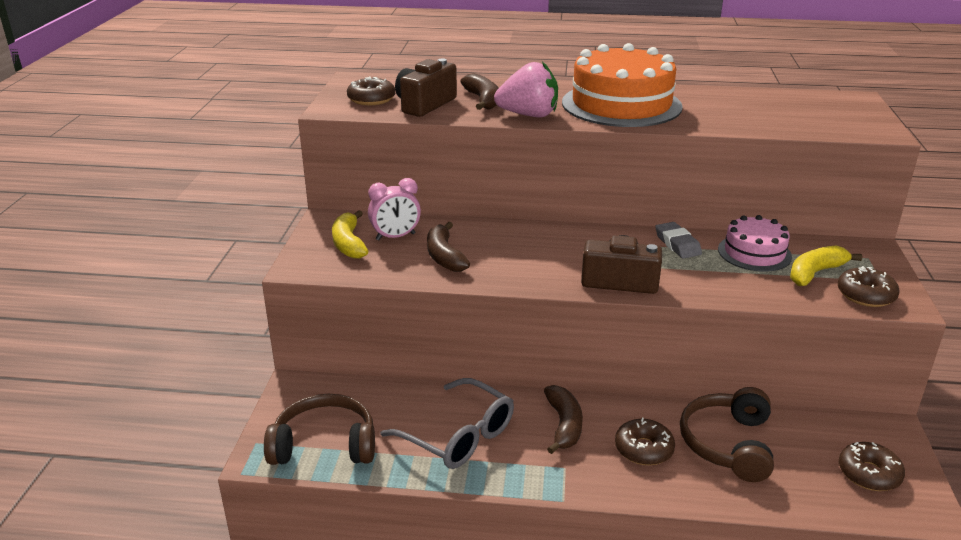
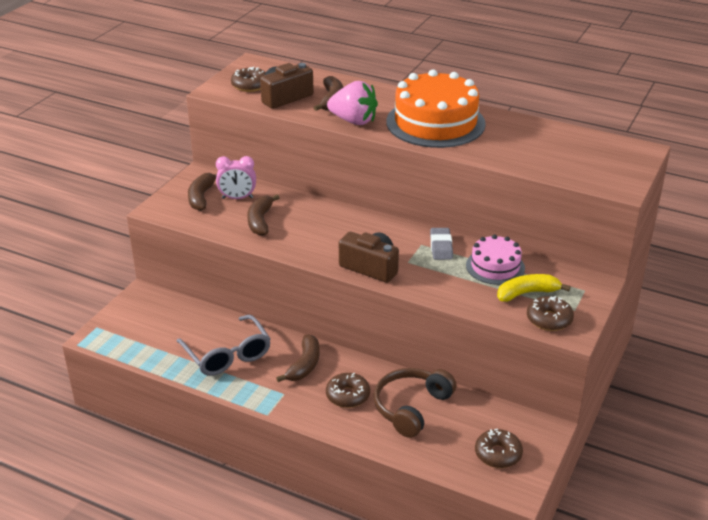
camera: 20 degrees right, 5 degrees up
brown headphones [264,394,375,465] -> none
yellow banana [332,211,368,259] -> brown banana [188,173,217,211]

